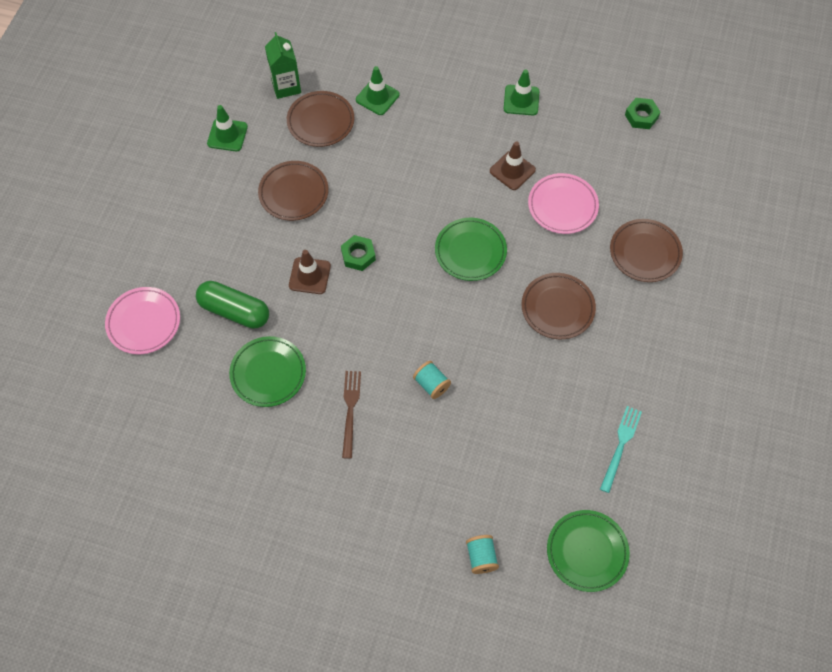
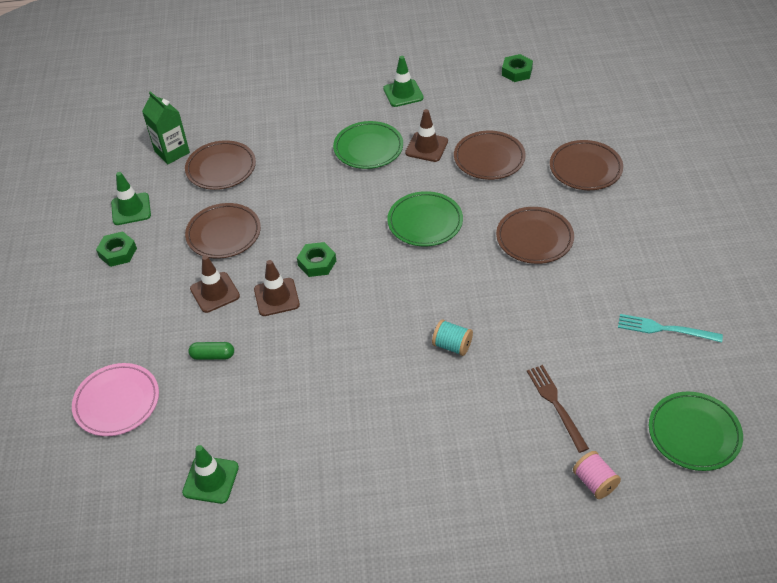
camera: 20 degrees left, 15 degrees down
green capsule [196,281,269,328] -> green capsule [188,342,234,360], size x0.52
green plate [229,336,306,407] -> green plate moved to [333,121,403,169]
brown fork [342,371,361,459] -> brown fork moved to [527,365,589,453]
green traffic cone [356,66,400,115] -> green traffic cone moved to [182,445,239,504]
turquoise spool [466,535,499,574] -> pink spool [573,451,621,499]
pink plate [528,173,599,234] -> brown plate [454,131,526,180]
turquoise fork [600,406,642,493] -> turquoise fork turned 75 degrees counterclockwise [618,314,723,342]
none -> green nut [96,231,137,267]
none -> brown traffic cone [190,255,240,313]

